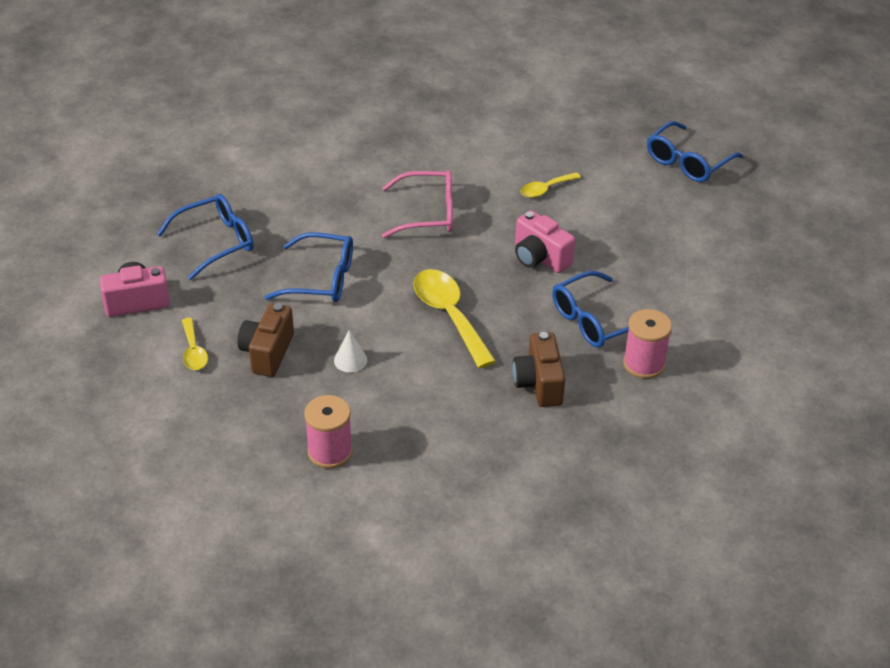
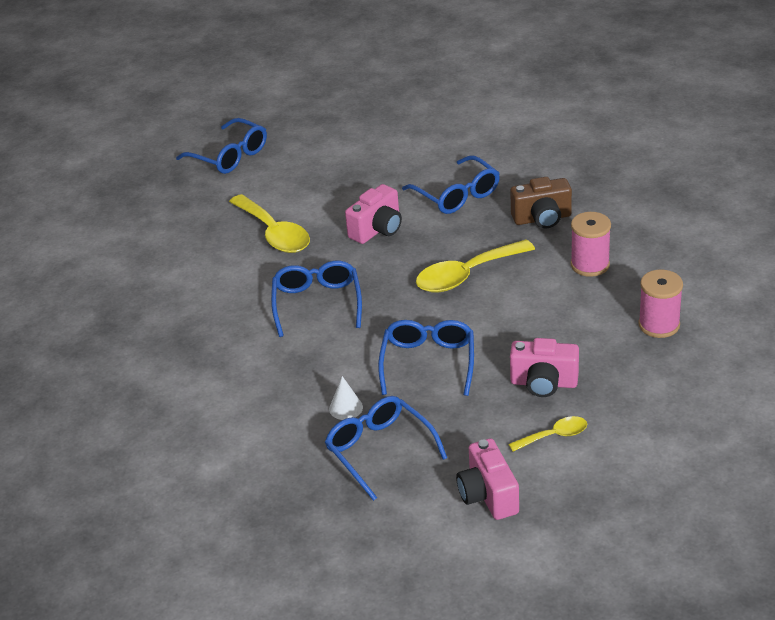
camera: 90 degrees left, 5 degrees down
brown camera [237,303,294,377] -> pink camera [510,338,579,397]
white cone [334,330,367,372] -> white cone moved to [329,376,363,420]
pink glasses [382,170,453,238] -> blue glasses [271,261,362,337]
yellow spoon [521,172,581,198] -> yellow spoon [229,194,310,253], size x1.84
pink spool [623,309,672,379] -> pink spool moved to [571,212,611,277]

